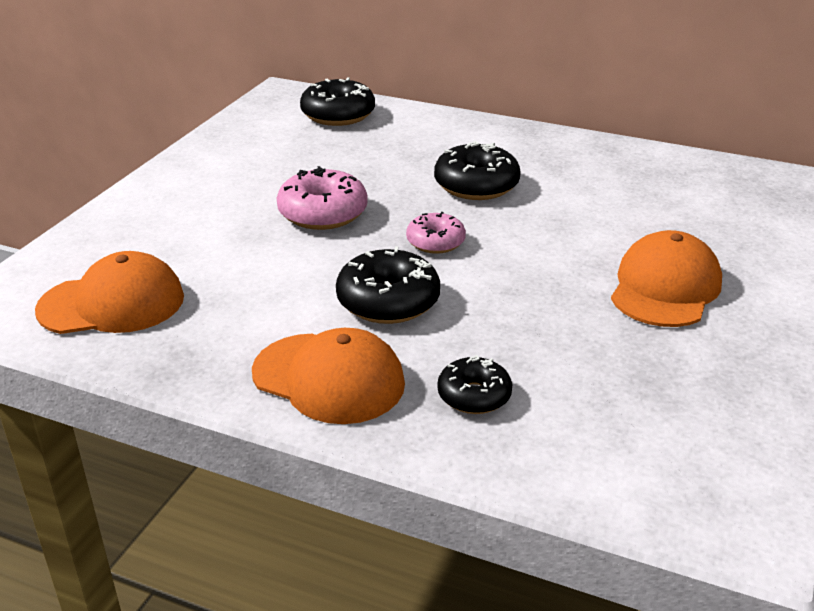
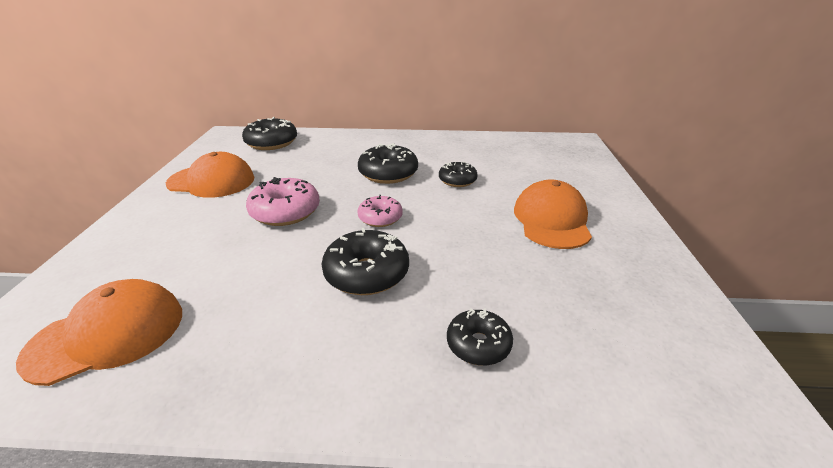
camera: 20 degrees left, 0 degrees up
orange cap [252,328,405,424] -> orange cap moved to [166,152,254,198]
none -> black donut [439,162,478,187]

